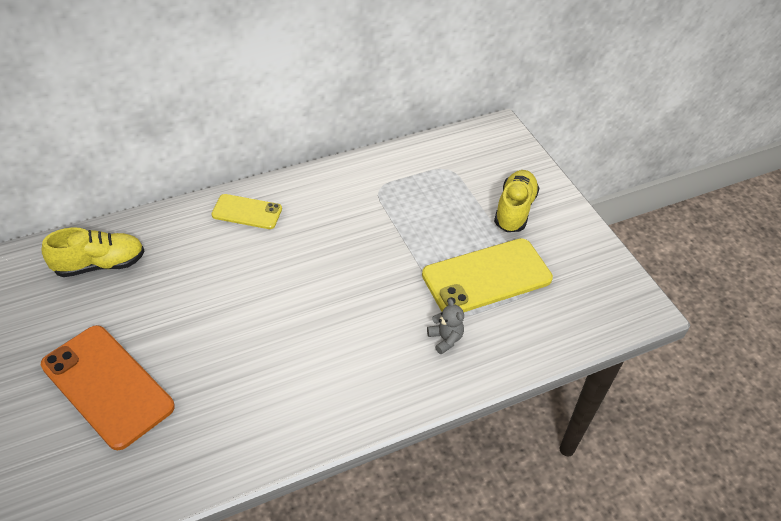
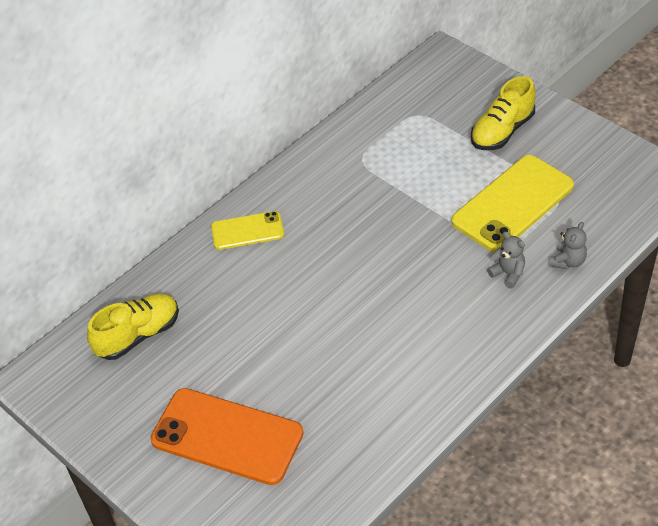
camera: 15 degrees left, 0 degrees up
yellow shoe [494,170,540,232] -> yellow shoe turned 135 degrees counterclockwise [471,76,536,150]
none -> grey teddy bear [550,222,587,269]

